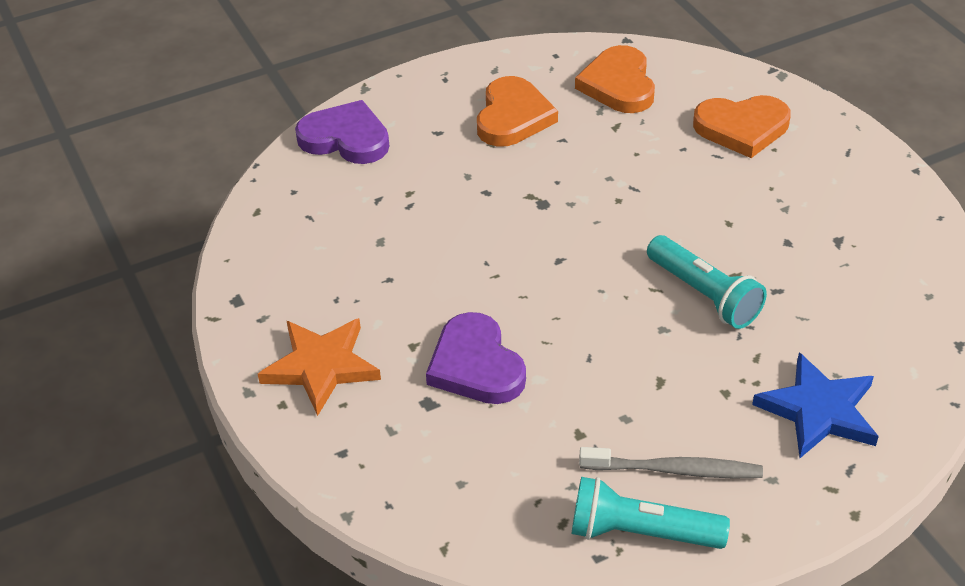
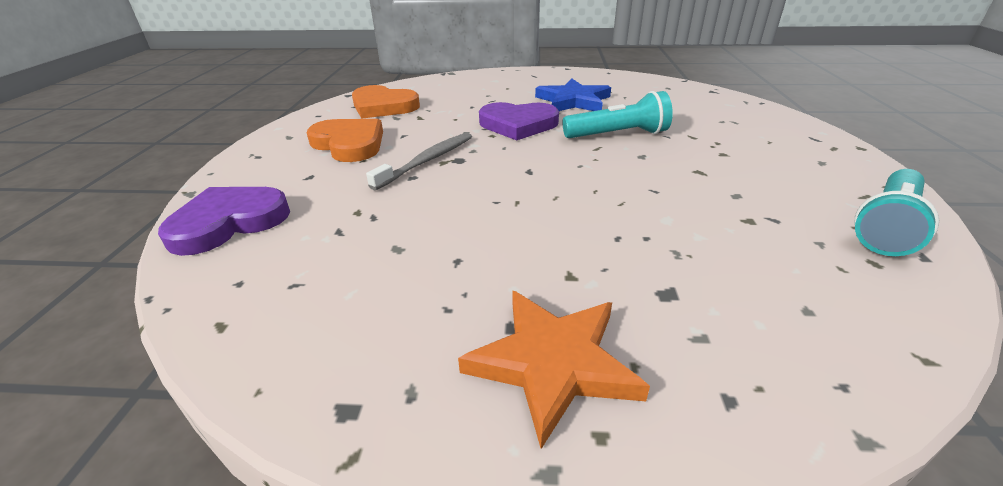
camera: 60 degrees left, 10 degrees down
purple heart [426,312,526,404] -> purple heart moved to [479,102,559,140]
grey toothbrush [579,447,763,479] -> grey toothbrush moved to [366,133,472,190]
orange heart [693,95,791,158] -> none
blue star [752,352,879,458] -> blue star moved to [535,78,611,111]

